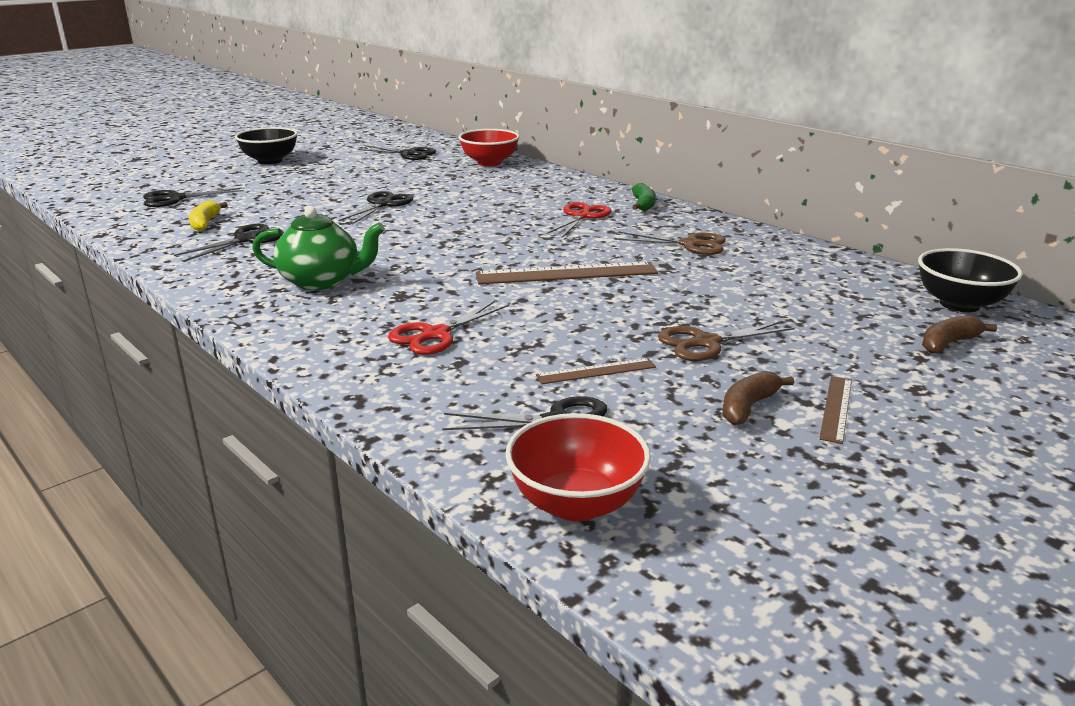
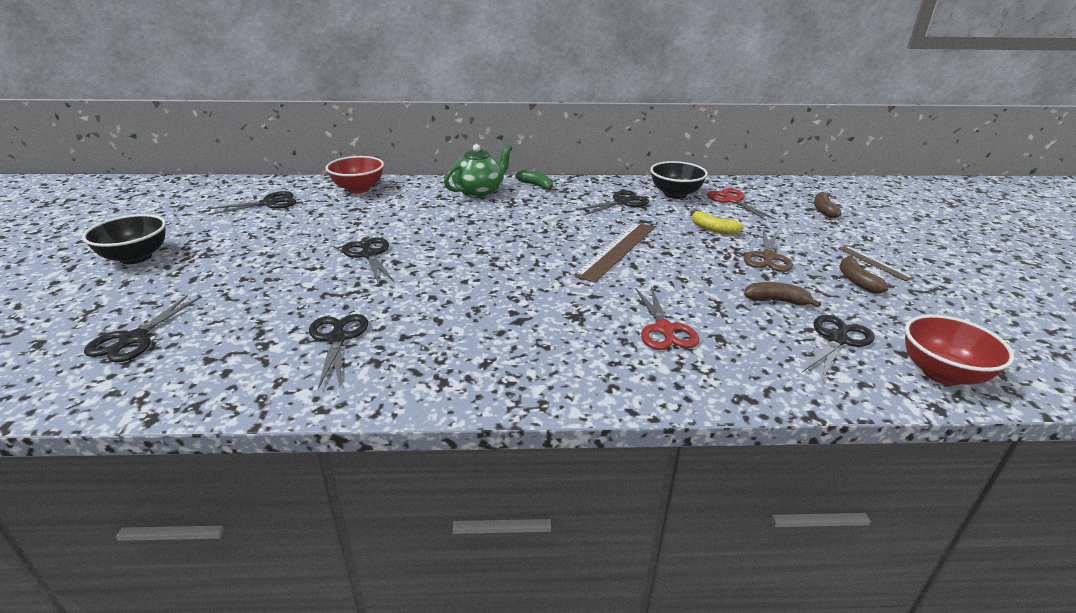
camera: 50 degrees left, 5 degrees up
yellow banana [189,201,228,231] -> yellow banana moved to [690,210,744,235]
green teapot [252,207,385,290] -> green teapot moved to [444,144,512,198]
brown ruler [536,358,656,384] -> brown banana [744,282,821,307]
red scissors [547,202,612,237] -> red scissors moved to [707,188,776,220]
brown scissors [615,231,726,255] -> black scissors [576,190,649,216]
black bowl [918,248,1023,312] -> black bowl moved to [650,161,708,199]

